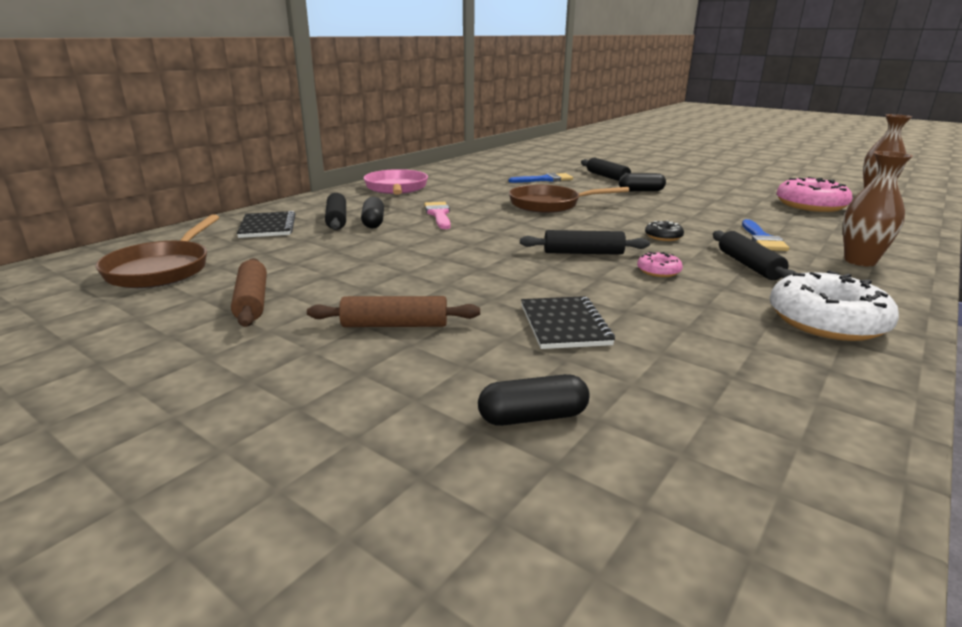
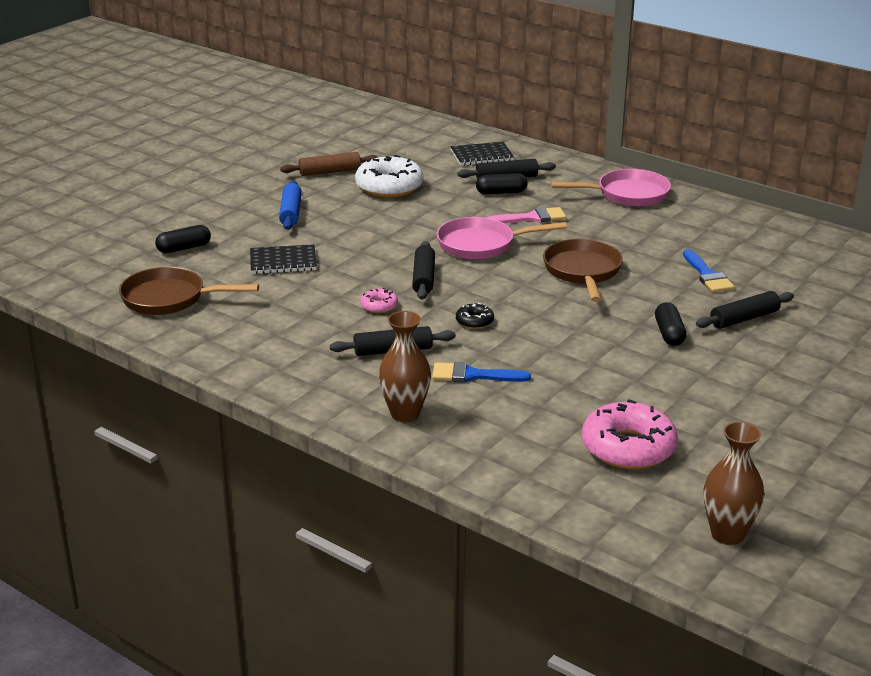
camera: 90 degrees right, 5 degrees up
brown pan [95,214,219,288] -> brown pan moved to [119,267,259,315]
brown rolling pin [307,296,480,327] -> blue rolling pin [279,180,302,230]
black capsule [478,374,590,426] -> black capsule turned 75 degrees clockwise [155,225,211,253]
white donut [770,270,899,341] -> white donut moved to [355,155,423,198]
none -> pink pan [436,217,567,260]

